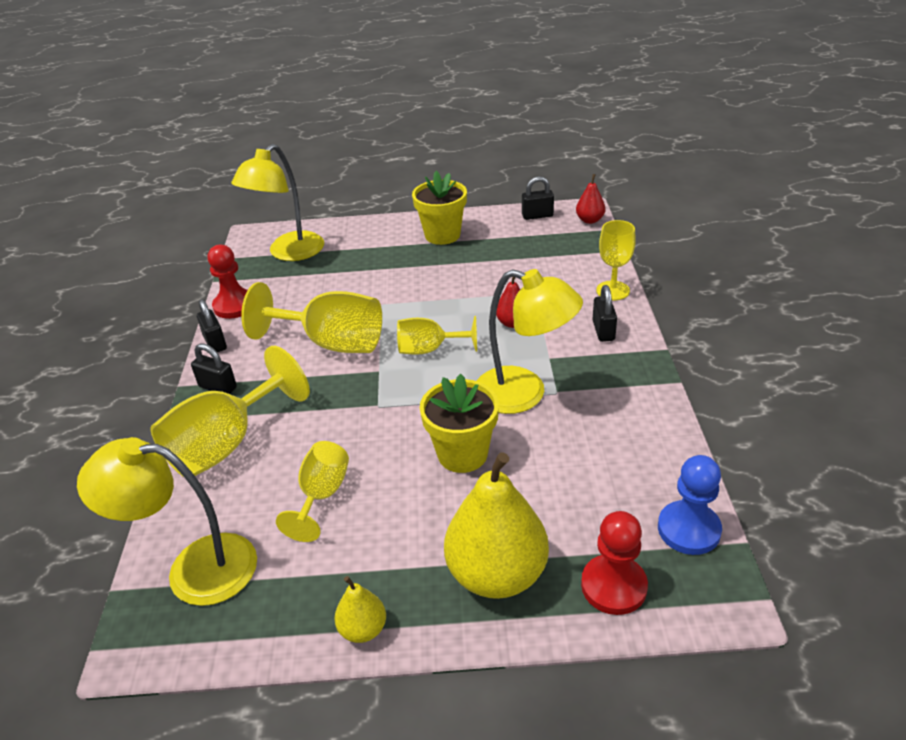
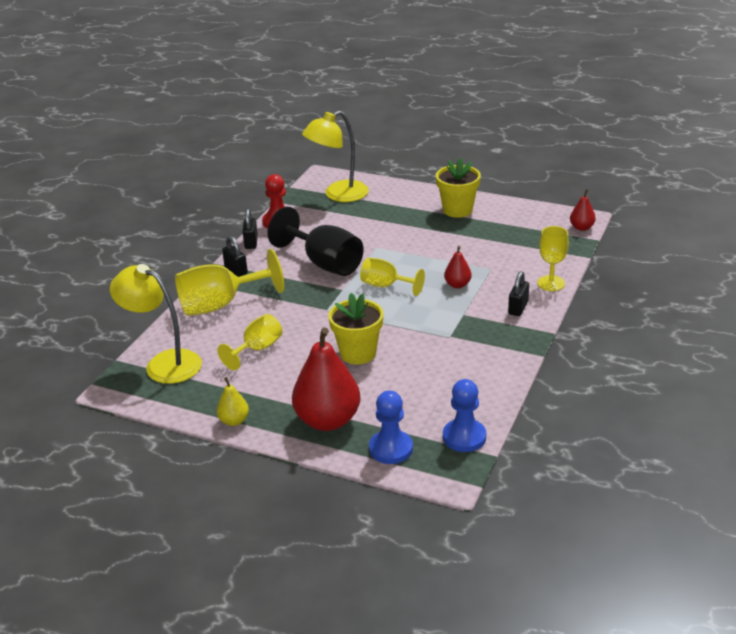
camera: 25 degrees right, 5 degrees down
yellow goblet [241,282,382,353] -> black goblet [267,207,364,276]
yellow pear [444,452,549,599] -> red pear [292,327,360,431]
yellow lamp [476,269,583,414] -> none
black padlock [522,176,554,220] -> none
red pawn [581,511,648,615] -> blue pawn [369,391,413,464]

